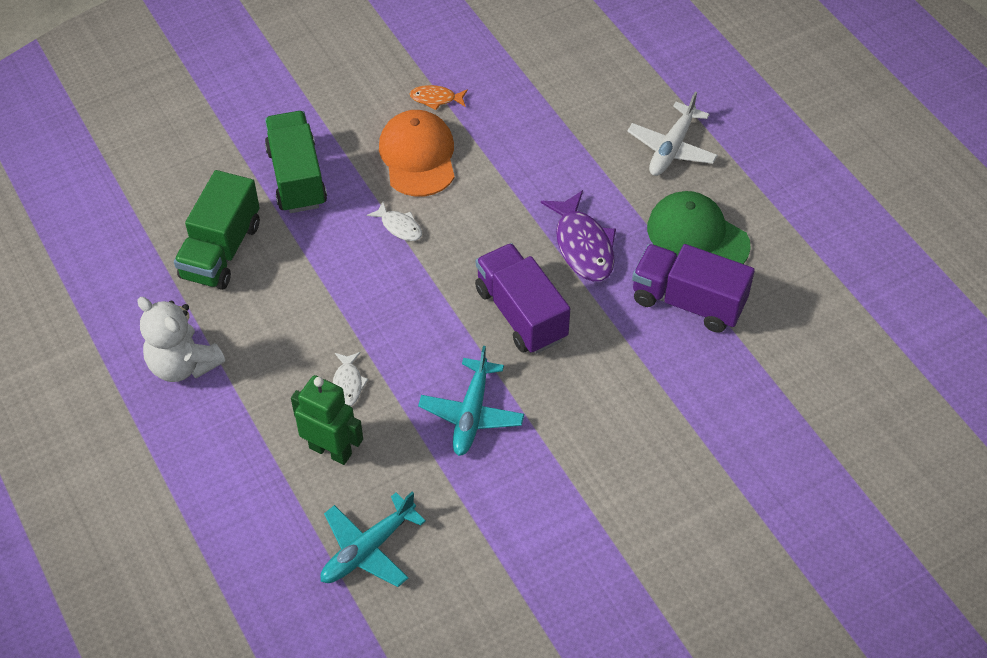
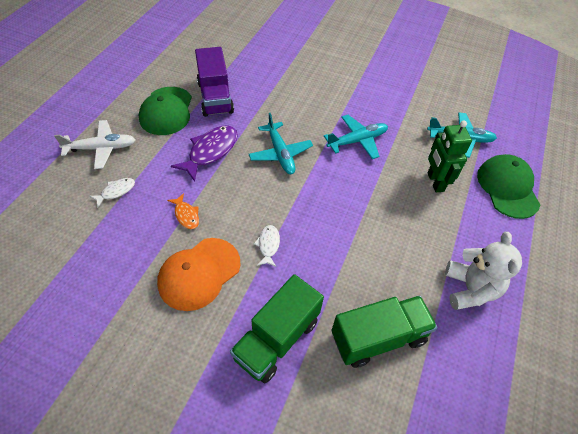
camera: 130 degrees left, 0 degrees up
white fish [333,352,369,406] -> white fish moved to [89,178,135,208]
orange fish [410,85,468,110] -> orange fish moved to [167,193,199,229]
purple truck [475,243,570,354] -> turquoise plane [249,113,313,174]
none -> green cap [477,154,540,219]

